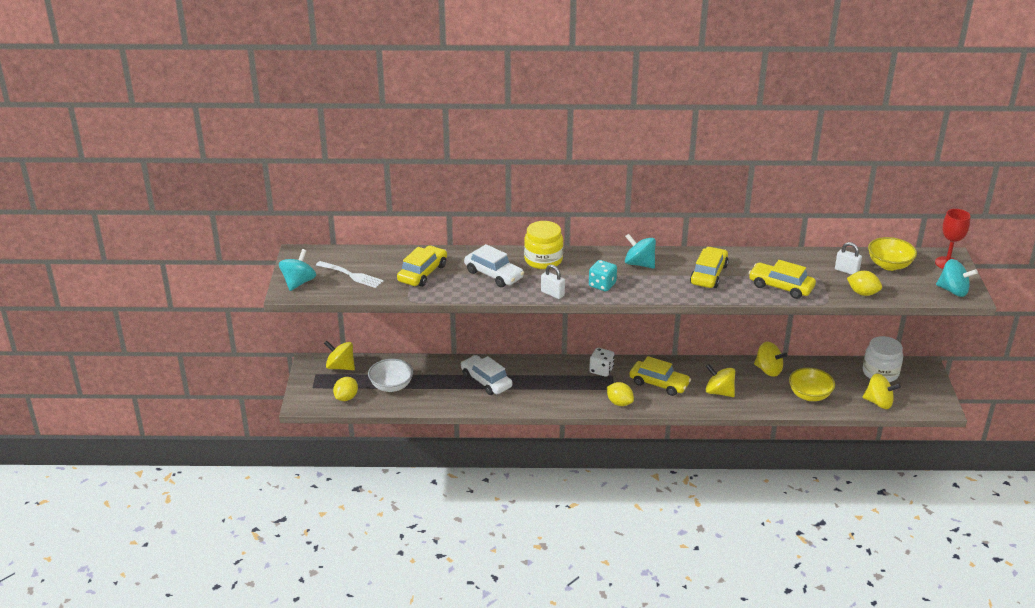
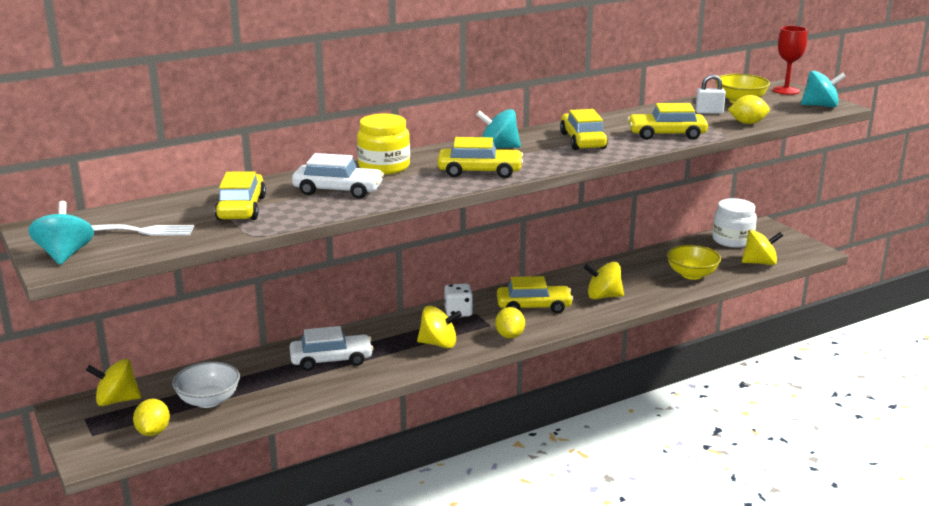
camera: 30 degrees left, 10 degrees down
white car [461,355,512,395] -> white car turned 150 degrees clockwise [290,326,374,371]
white padlock [541,264,565,299] -> none
turquoise dice [589,260,617,291] -> yellow car [438,137,523,178]
yellow lemon [607,382,634,406] -> yellow lemon turned 75 degrees clockwise [495,307,525,339]
yellow spinning top [754,342,787,377] -> yellow spinning top moved to [417,306,462,348]

